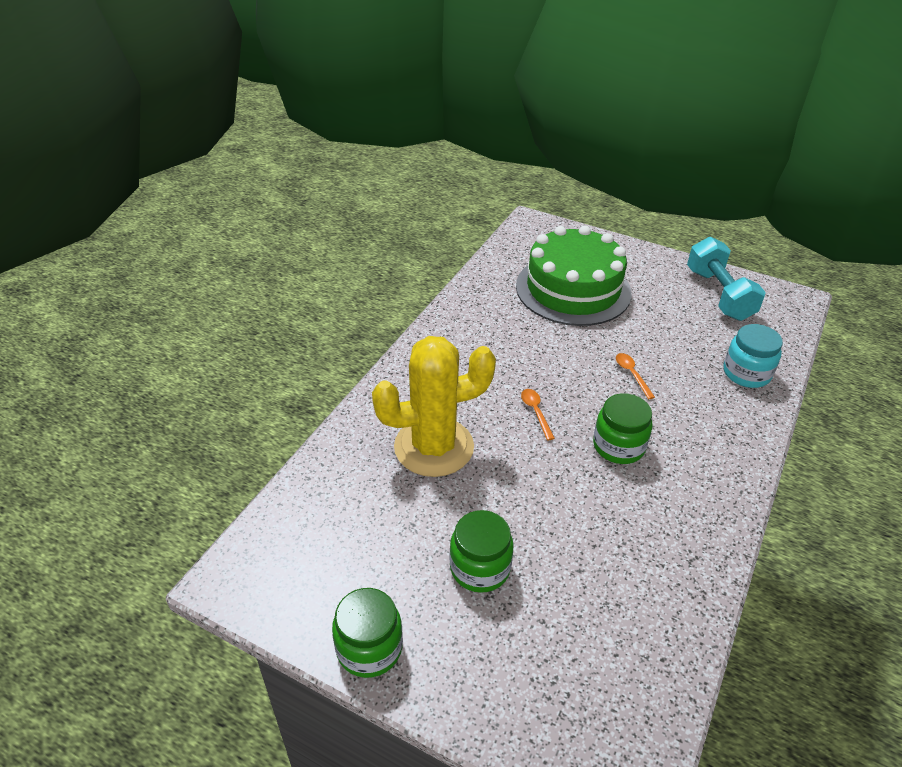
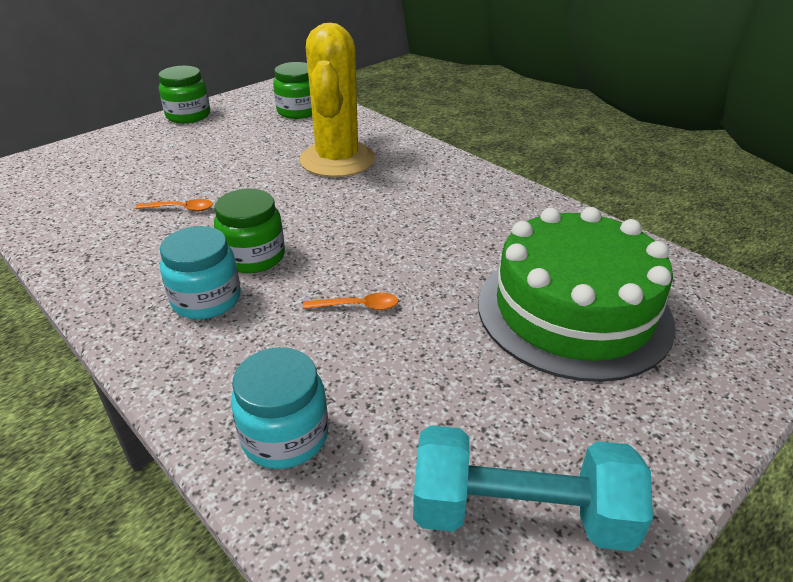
camera: 110 degrees right, 5 degrees down
green jar [449,510,514,593] -> green jar moved to [273,62,312,119]
orange spoon [521,389,555,440] -> orange spoon moved to [136,199,213,211]
none -> turquoise jar [160,226,241,319]

